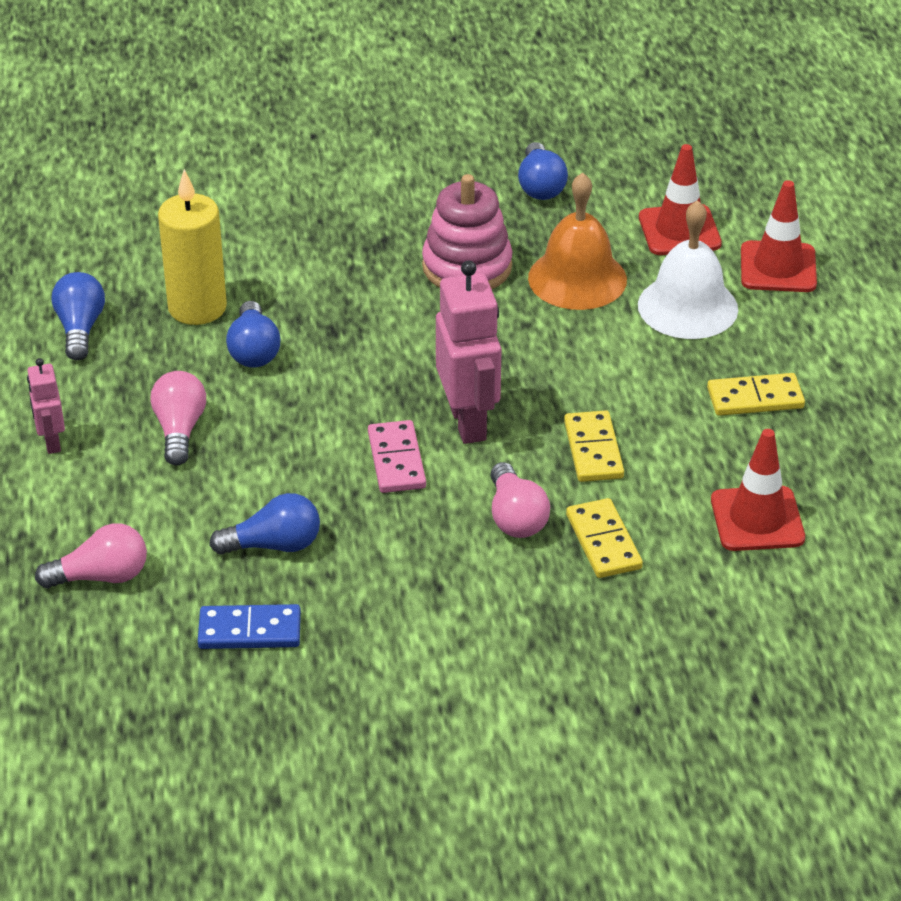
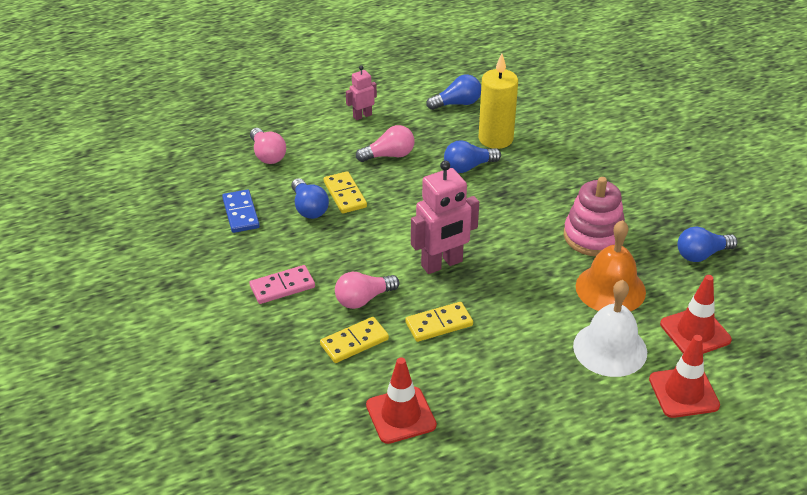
camera: 75 degrees right, 0 degrees up
pink domino [368,420,426,493] -> pink domino moved to [249,265,315,304]
yellow domino [707,373,805,416] -> yellow domino moved to [324,171,367,214]

